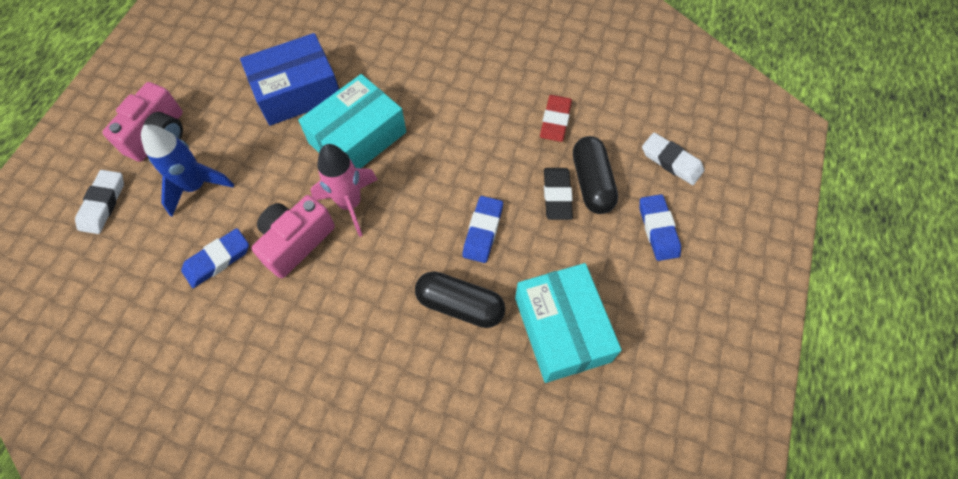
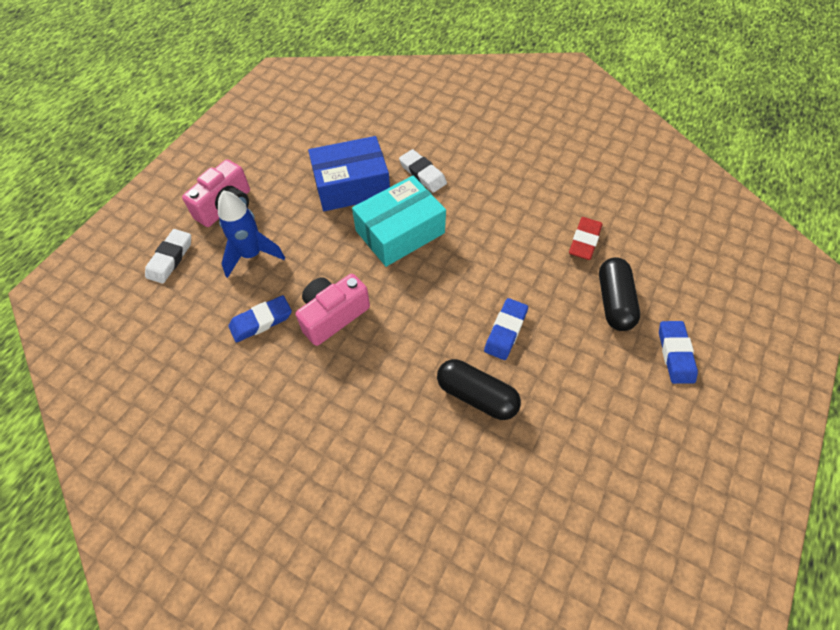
camera: 10 degrees right, 5 degrees down
pink rocket [310,144,378,237] -> none
turquoise box [515,263,622,383] -> none
black eraser [544,168,573,220] -> none
white eraser [642,133,704,185] -> white eraser moved to [399,149,447,193]

